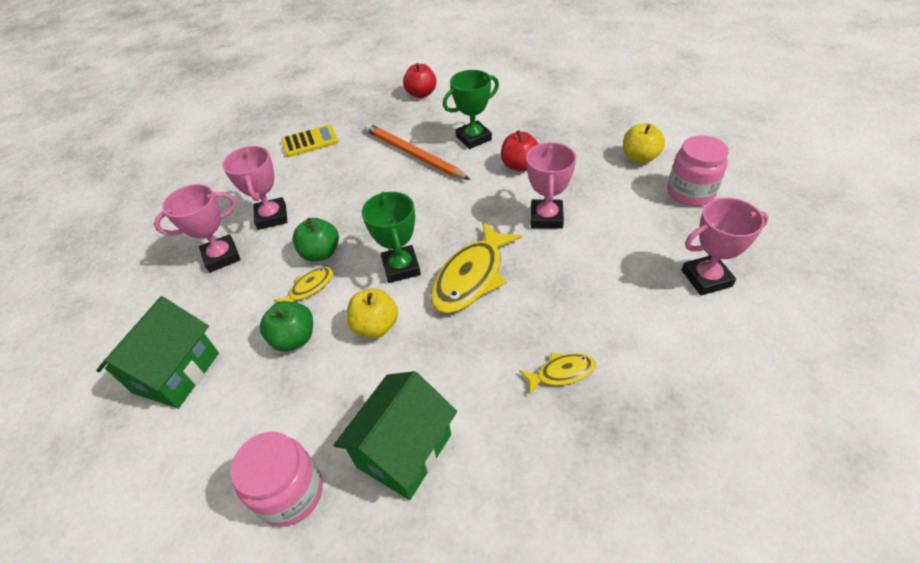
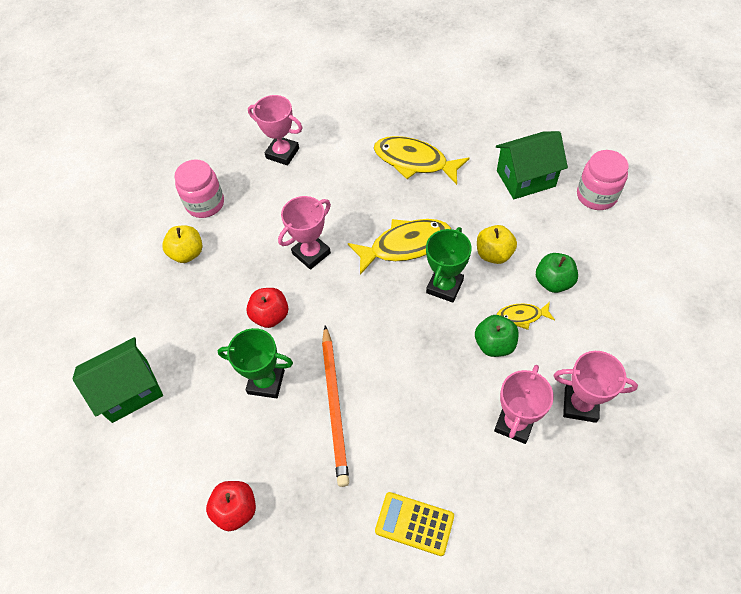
camera: 140 degrees left, 10 degrees up
green house [96,296,219,408] -> green house moved to [73,337,163,423]
yellow fish [519,353,596,394] -> yellow fish [374,136,469,185], size x1.95

